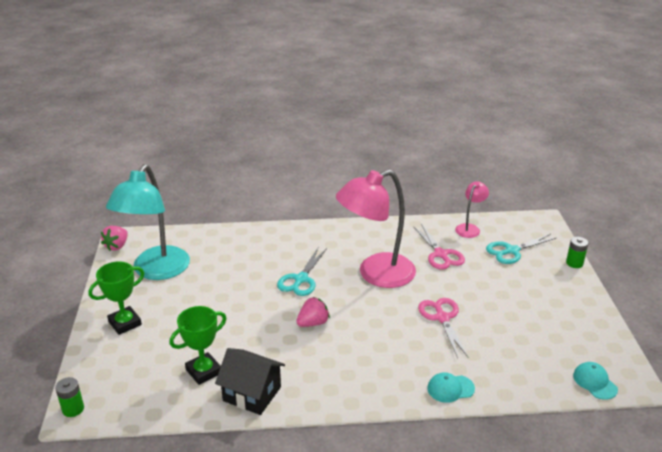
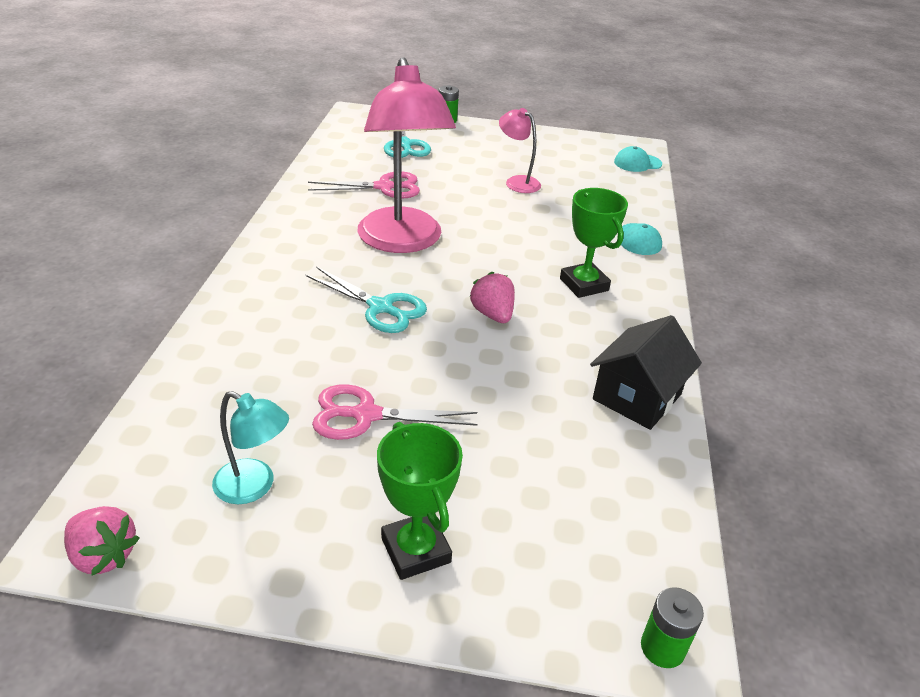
camera: 80 degrees left, 5 degrees up
turquoise lamp [106,164,190,280] -> turquoise lamp [212,391,289,504], size x0.47
green trophy [169,306,226,385] -> green trophy moved to [560,188,628,298]
pink scissors [418,298,469,358] -> pink scissors moved to [312,384,478,440]
pink lamp [455,181,489,238] -> pink lamp moved to [499,108,541,193]

